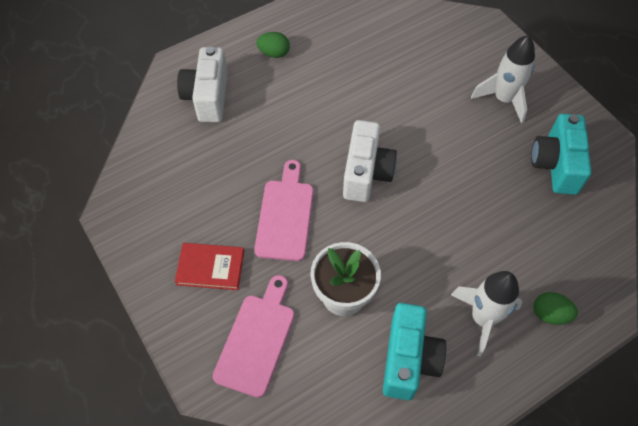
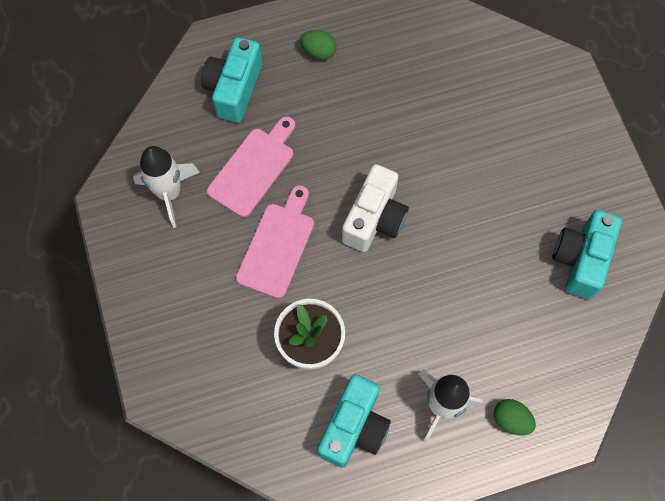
camera: 15 degrees right, 10 degrees up
red book [175,243,244,290] -> none
white camera [177,47,228,122] -> turquoise camera [201,37,262,123]
pink cutting board [213,275,295,398] -> pink cutting board moved to [207,117,295,217]
white rocket [471,35,535,124] -> white rocket moved to [133,146,200,228]

